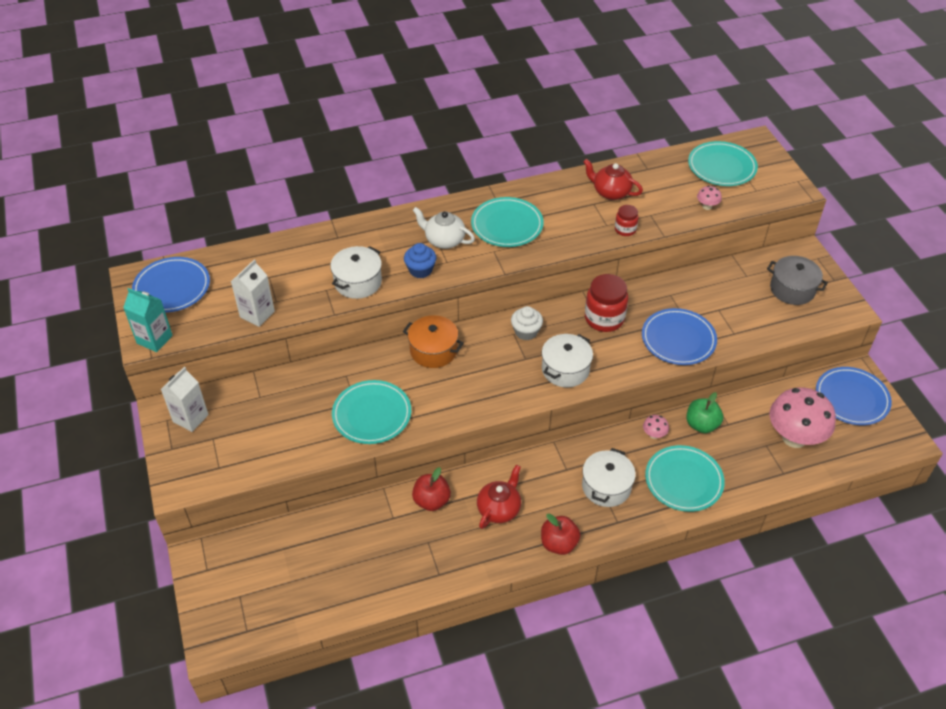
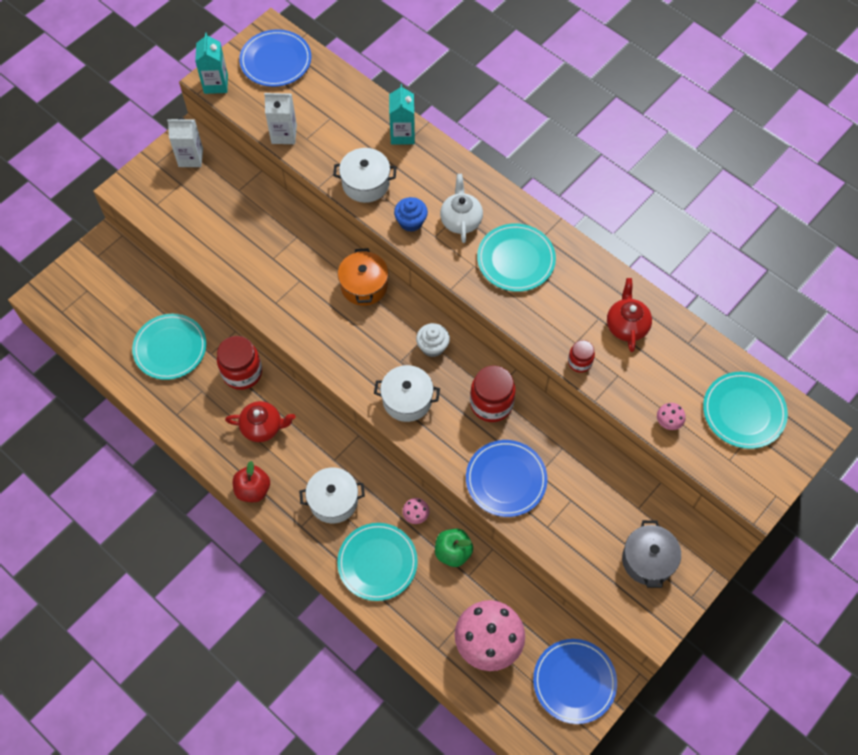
camera: 60 degrees right, 15 degrees up
turquoise plate [332,380,411,444] -> turquoise plate moved to [132,314,207,380]
red apple [412,467,451,511] -> red jar [217,336,262,390]
none -> turquoise carton [389,84,415,145]

